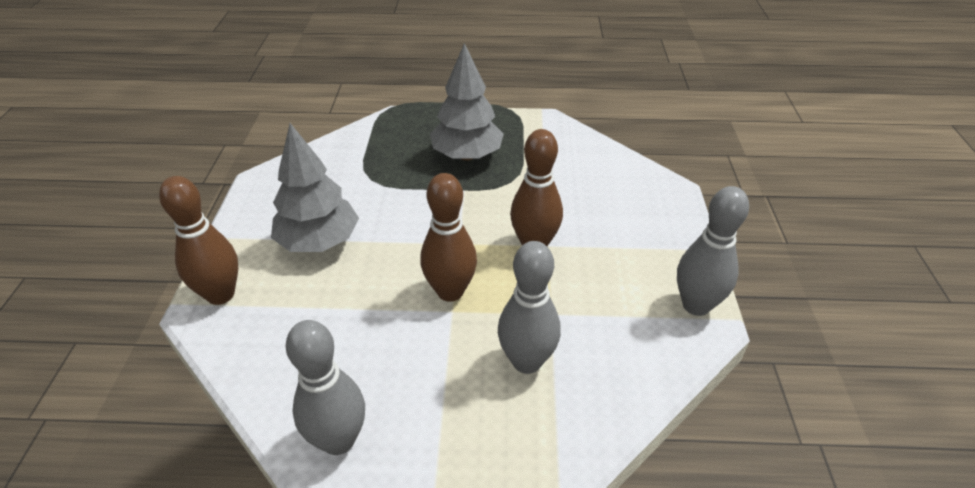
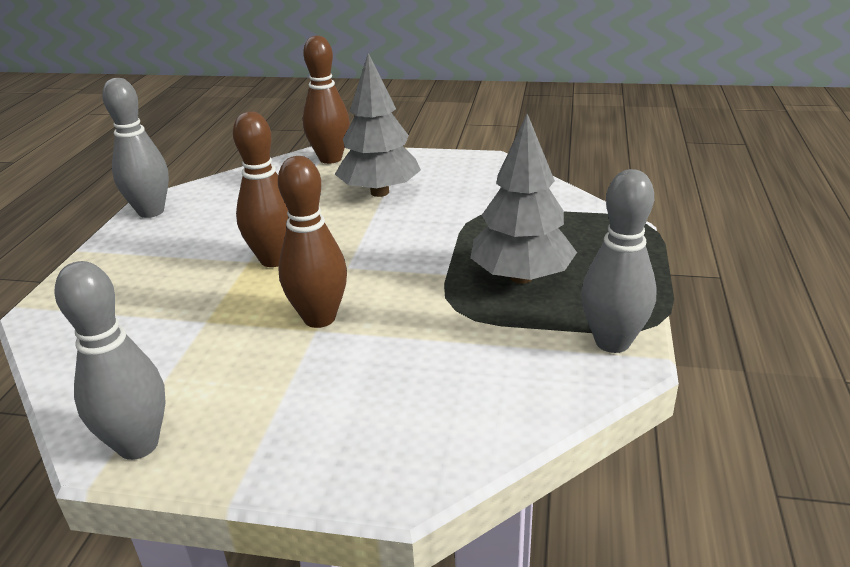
camera: 100 degrees right, 10 degrees down
grey bowling pin [498,241,561,374] -> grey bowling pin moved to [581,169,657,353]

